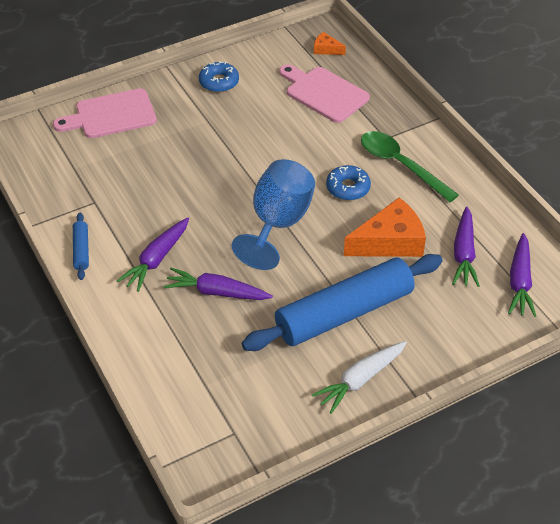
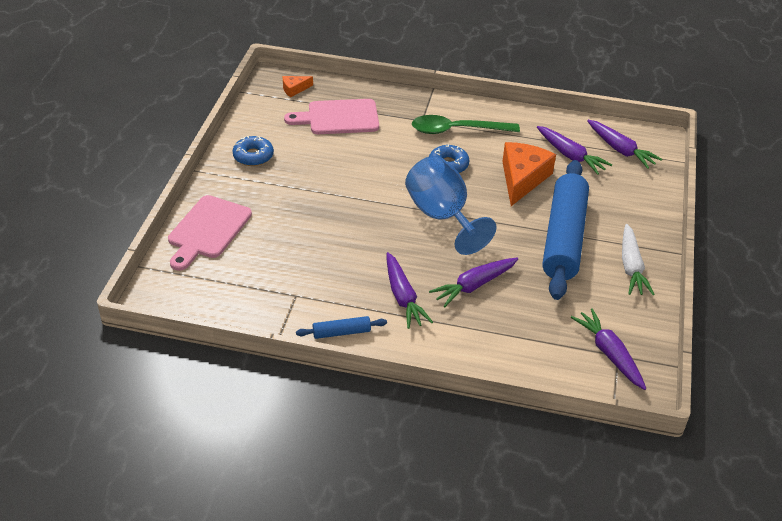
camera: 50 degrees left, 5 degrees down
blue rolling pin [73,213,89,280] -> blue rolling pin turned 45 degrees counterclockwise [296,316,387,339]
none -> purple carrot [571,308,646,390]

